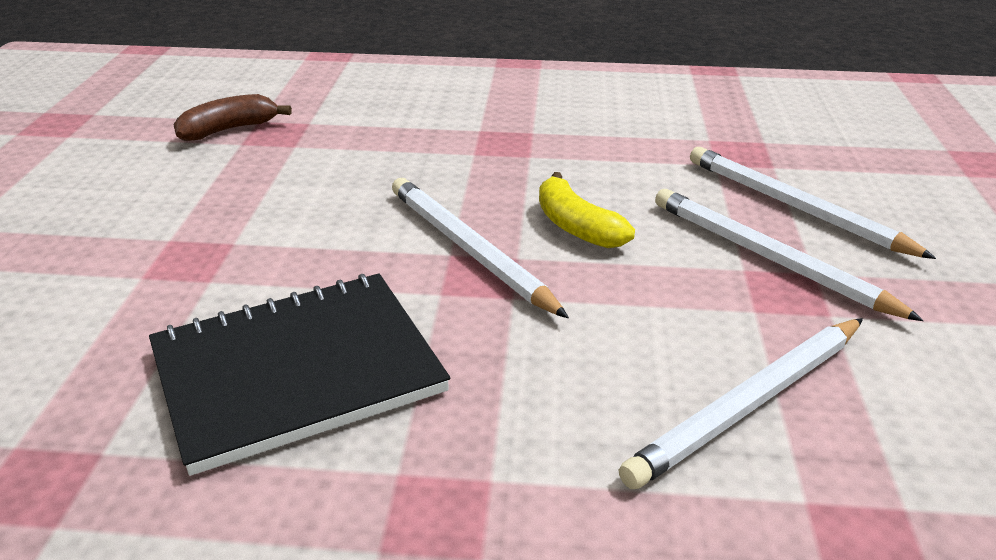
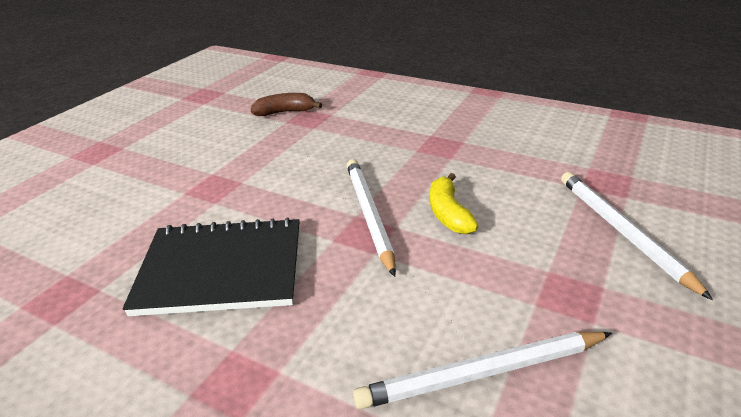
camera: 25 degrees right, 0 degrees up
white pencil [655,189,924,321] -> none

